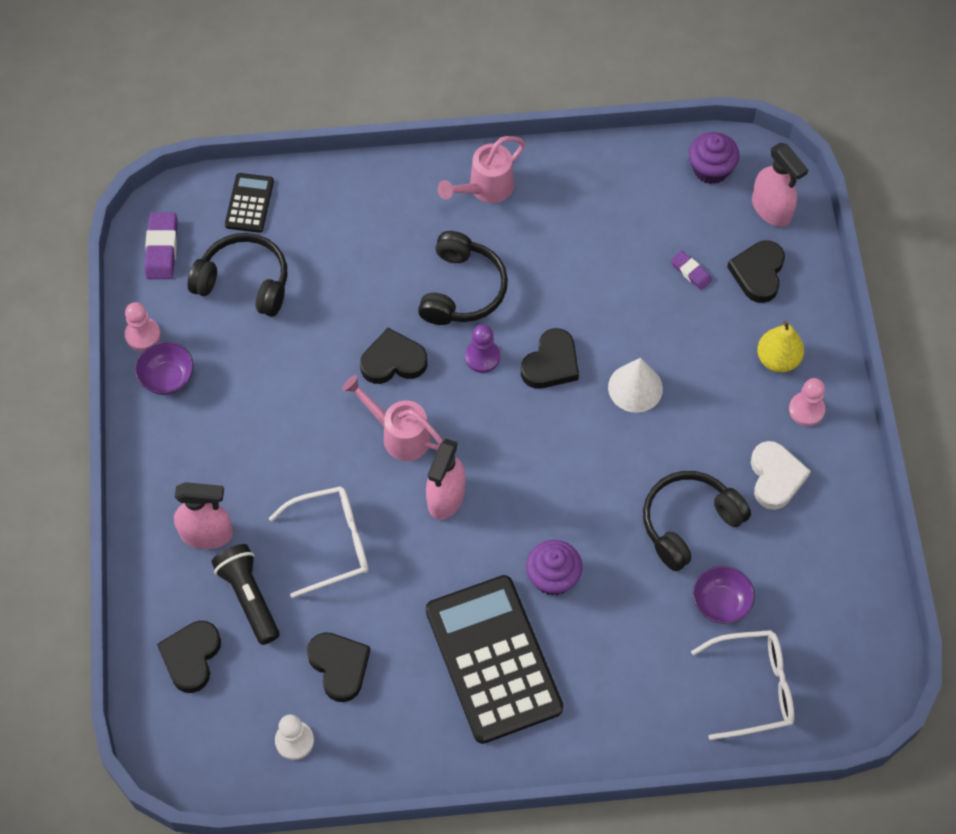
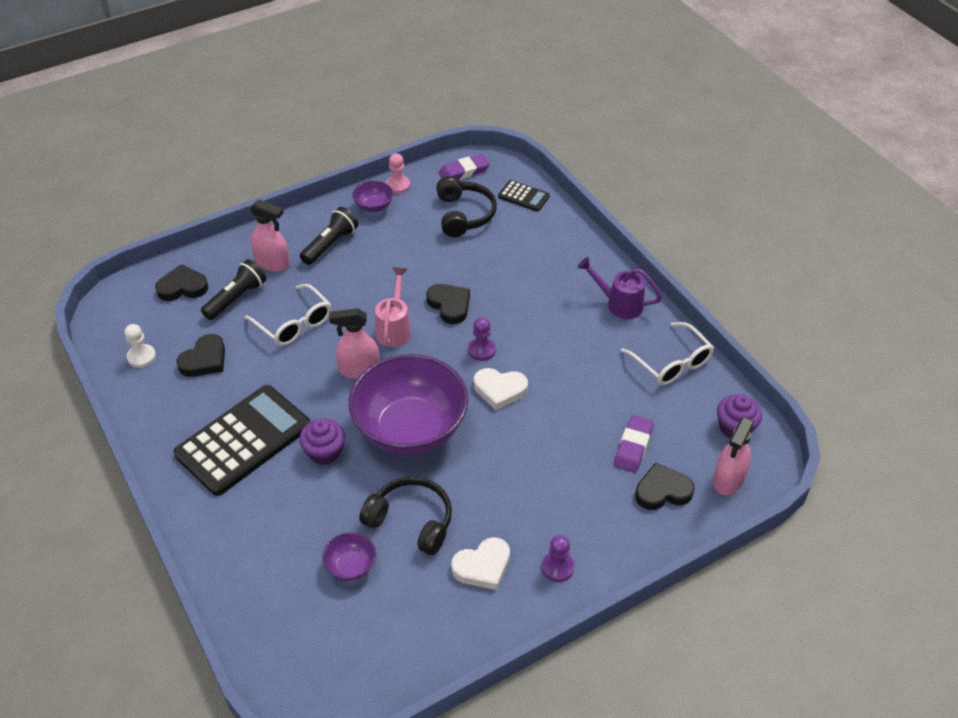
camera: 65 degrees right, 15 degrees down
pink spray bottle [174,482,233,549] -> pink spray bottle turned 45 degrees counterclockwise [250,199,290,271]
black calculator [225,173,274,233] -> black calculator turned 45 degrees clockwise [498,180,550,212]
black headphones [418,231,508,325] -> none
pink watering can [437,136,525,203] -> purple watering can [577,257,662,319]
black heart [521,328,579,389] -> white heart [474,368,528,410]
white cone [608,358,663,413] -> none
purple eraser [671,251,712,290] -> purple eraser [614,415,654,473], size x1.63
white glasses [691,630,794,740] -> white glasses moved to [621,322,714,385]
yellow pear [757,321,804,373] -> none
pink pawn [789,378,825,426] -> purple pawn [541,535,574,582]
none -> black flashlight [300,207,358,265]
none -> purple bowl [349,354,468,456]

